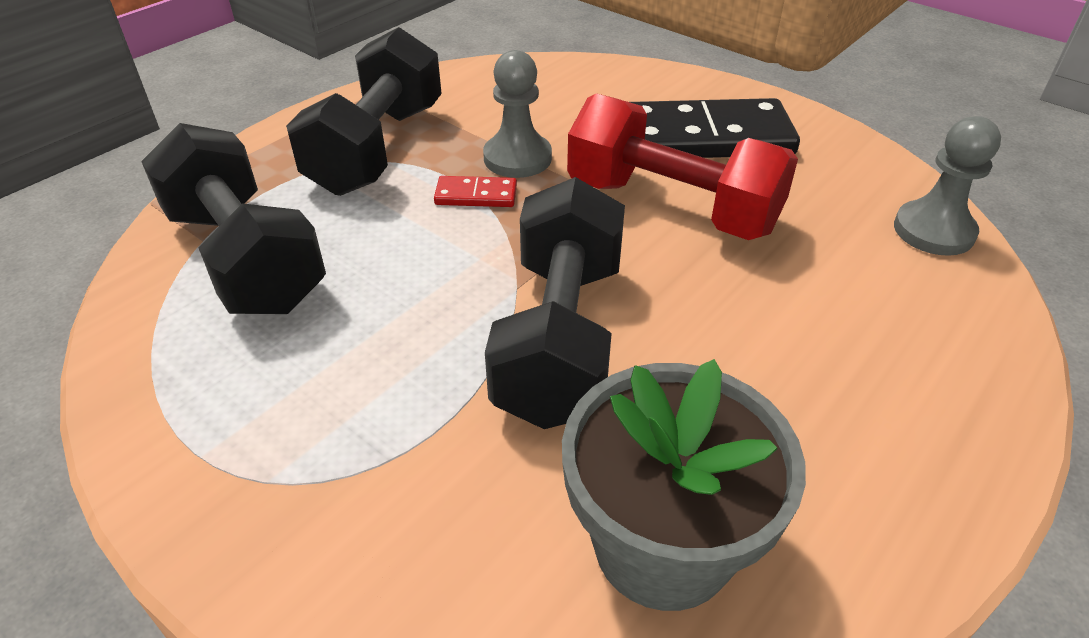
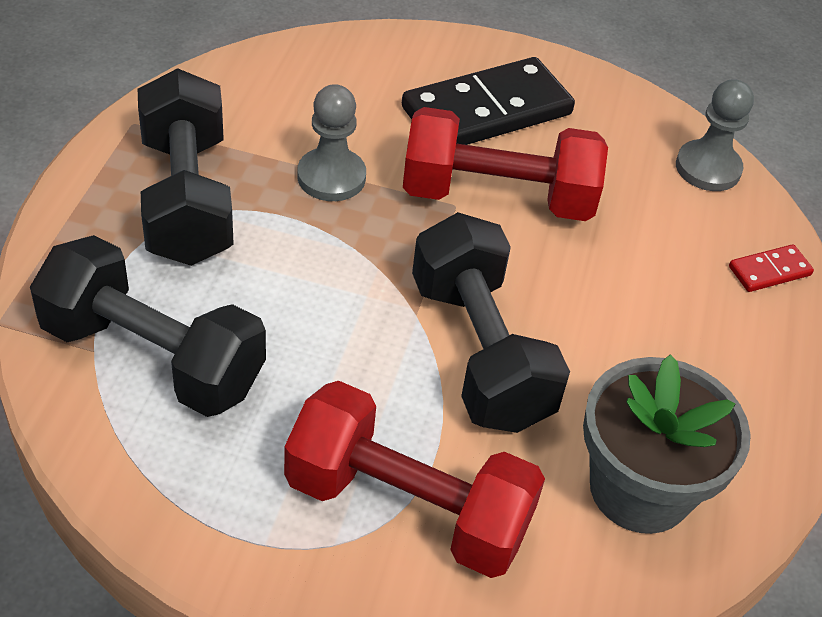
camera: 30 degrees left, 5 degrees up
red domino [434,176,517,207] -> red domino moved to [729,244,814,292]
none -> red dumbbell [284,381,545,578]

